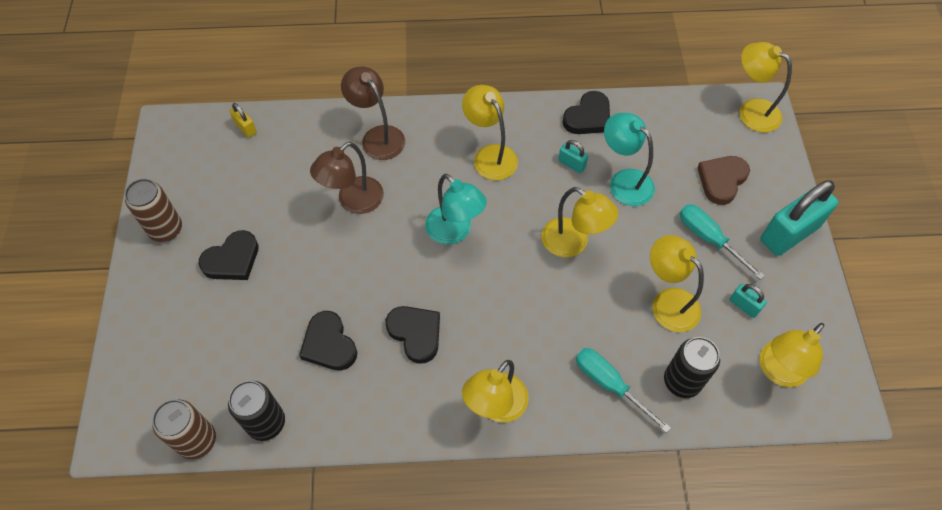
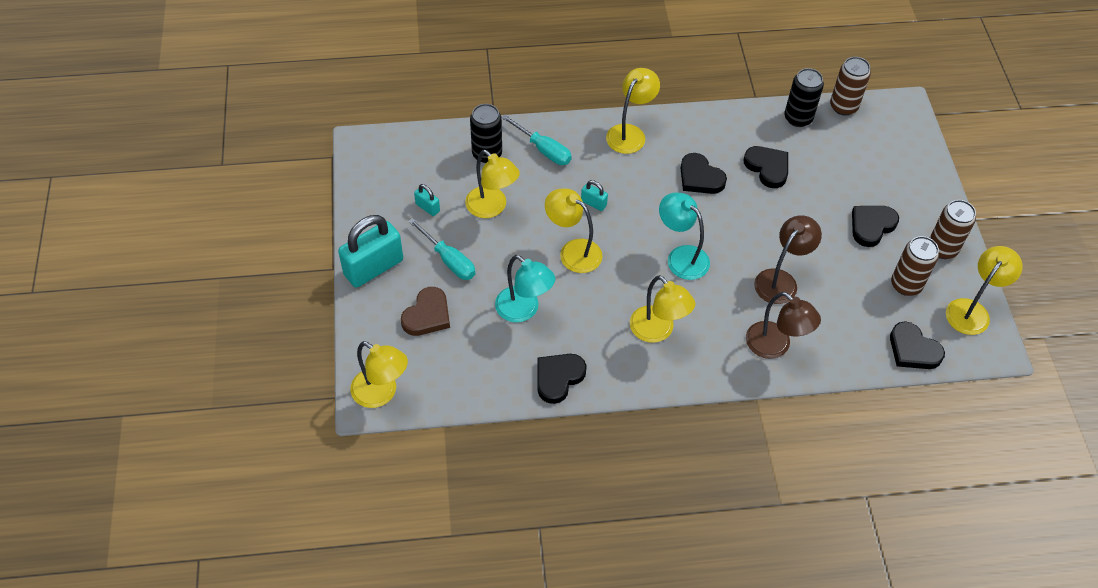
camera: 175 degrees right, 5 degrees down
yellow padlock [230,103,257,138] -> black heart [890,321,945,369]
turquoise padlock [558,140,588,173] -> turquoise padlock moved to [581,180,608,211]
yellow lamp [759,323,824,387] -> yellow lamp moved to [946,246,1023,335]
none -> brown can [891,236,939,296]

